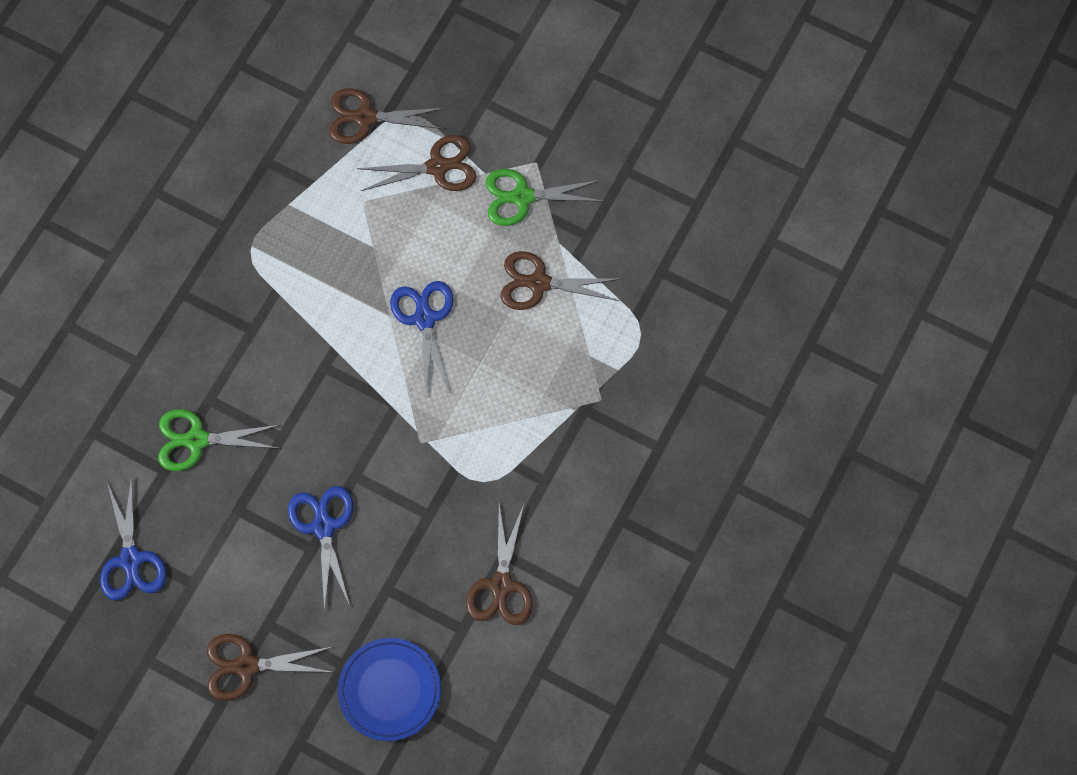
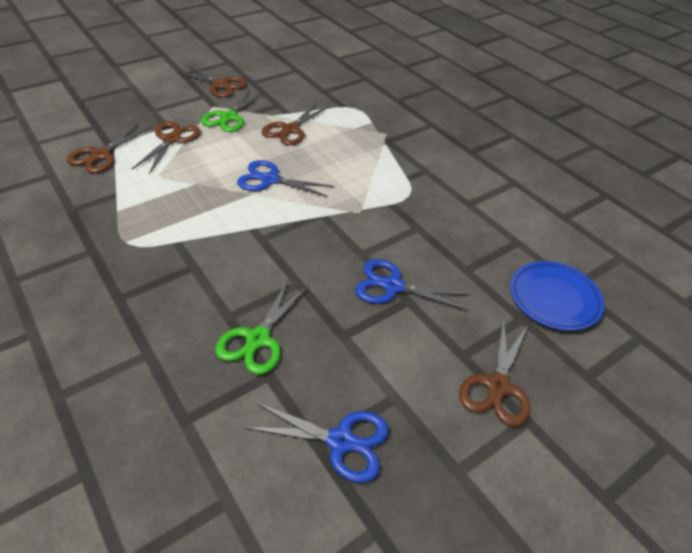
camera: 65 degrees left, 25 degrees down
brown scissors [466,504,533,625] -> brown scissors moved to [177,66,247,98]

